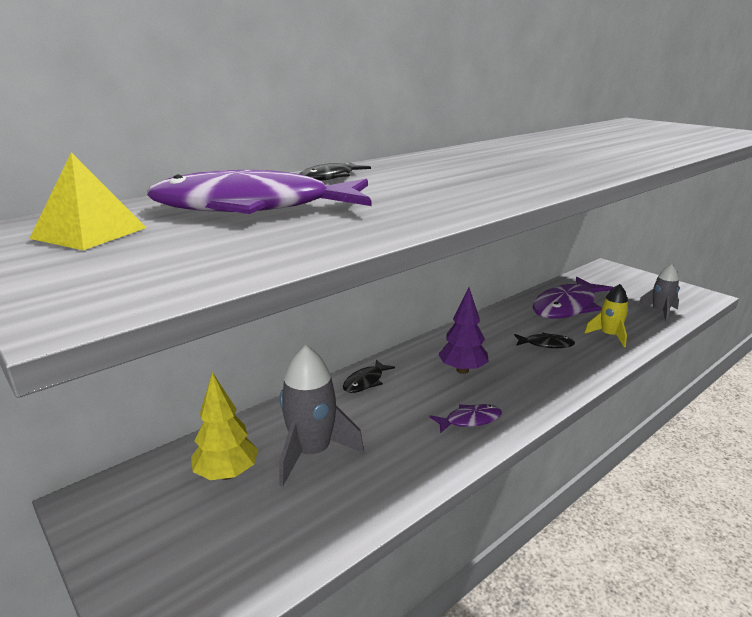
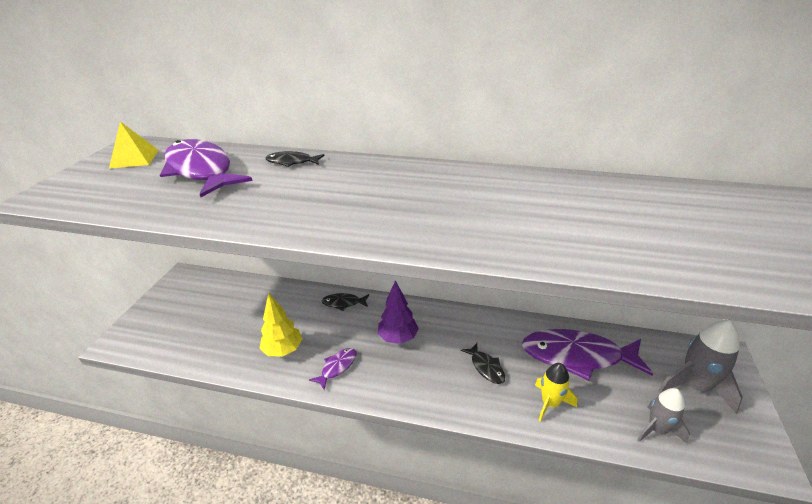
camera: 55 degrees right, 10 degrees up
yellow tree [191,372,258,480] -> yellow tree moved to [259,293,302,357]
grey rocket [279,345,364,486] -> grey rocket moved to [658,320,743,413]
purple fish [430,404,502,434] -> purple fish turned 90 degrees counterclockwise [309,348,357,390]

